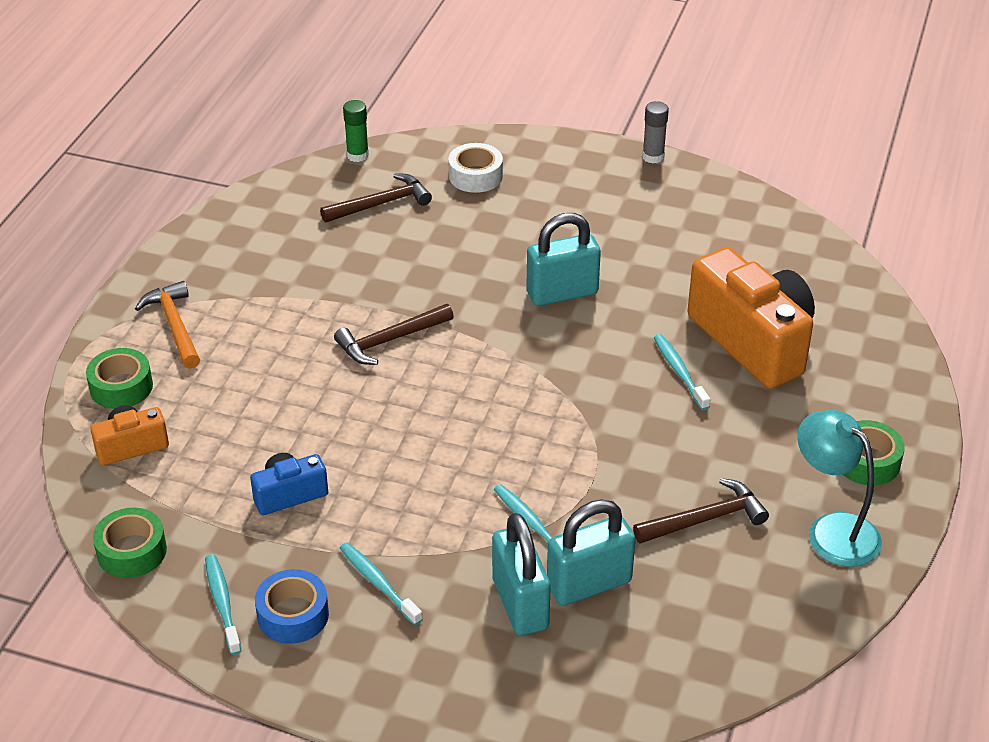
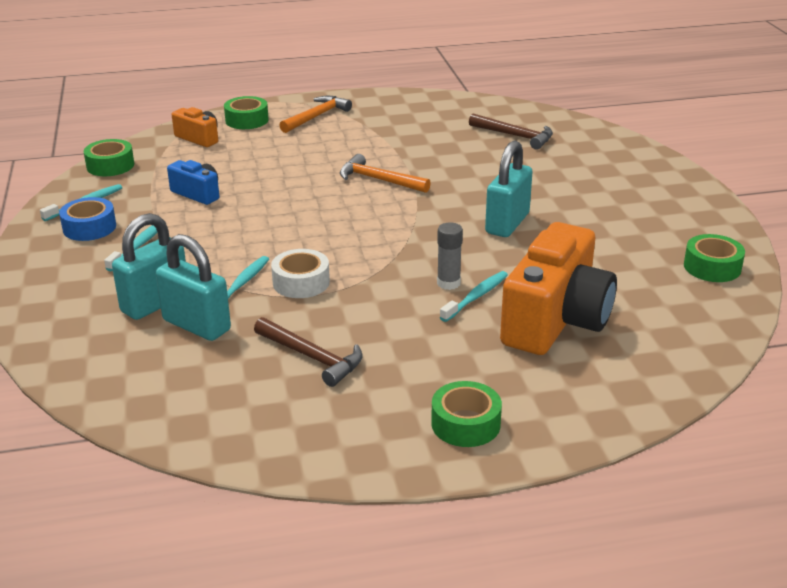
camera: 60 degrees right, 10 degrees down
brown hammer [334,304,454,365] -> orange hammer [340,154,431,193]
green glue stick [343,100,369,162] -> none
white tape [448,143,503,193] -> white tape moved to [271,249,330,298]
turquoise padlock [526,213,601,306] -> turquoise padlock turned 75 degrees clockwise [485,140,533,237]
grey glue stick [642,101,669,163] -> grey glue stick moved to [437,222,463,290]
turquoise lamp [797,410,882,567] -> none
none -> green tape [684,234,745,282]

